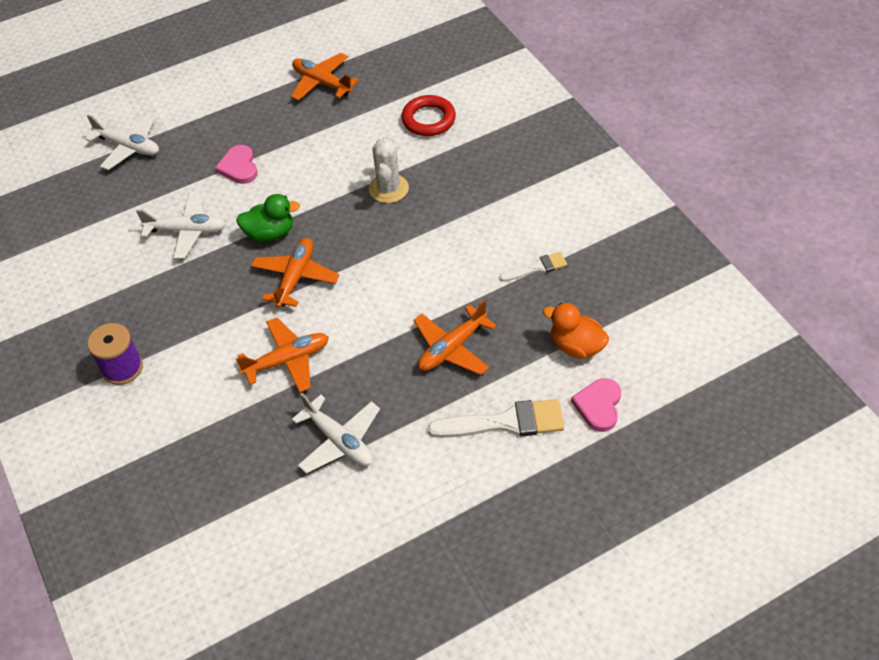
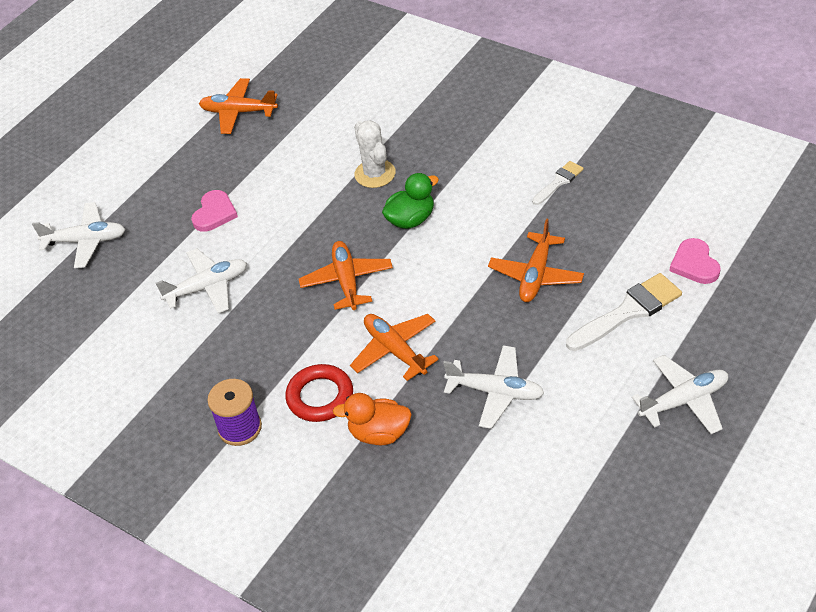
camera: 25 degrees left, 5 degrees down
pink heart [215,145,258,184] -> pink heart turned 120 degrees counterclockwise [191,190,238,232]
green duck [236,194,300,242] -> green duck moved to [382,173,439,229]
orange plane [236,318,329,393] -> orange plane turned 75 degrees counterclockwise [350,314,439,381]
red ring [401,95,456,136] -> red ring moved to [285,364,353,422]
orange duck [543,303,609,359] -> orange duck moved to [333,393,412,445]
none -> white plane [632,355,728,434]

